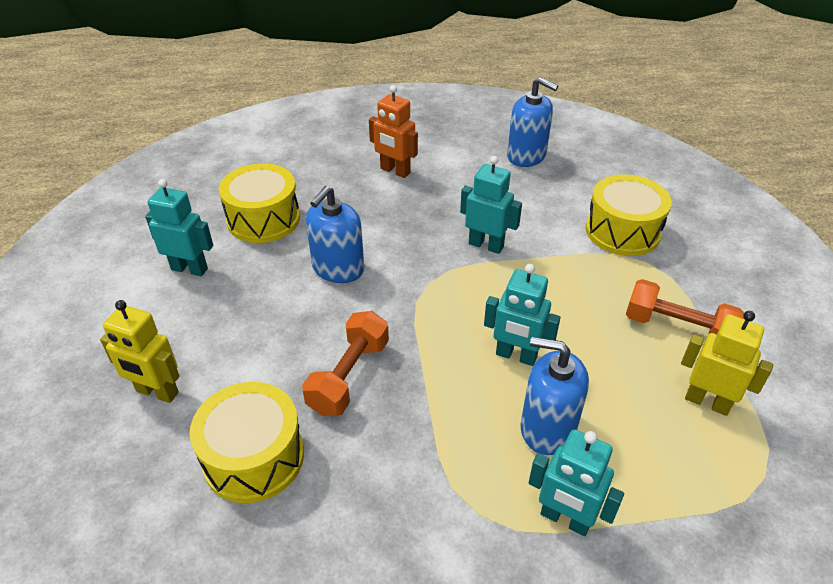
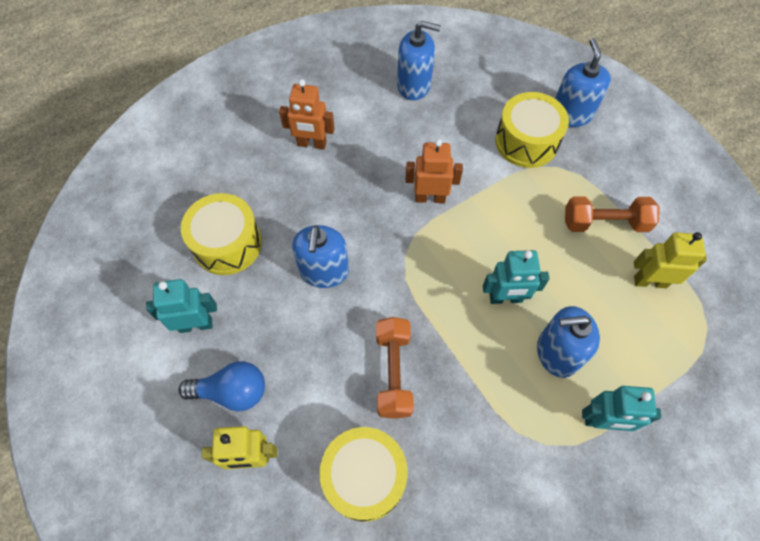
camera: 25 degrees left, 20 degrees up
turquoise robot [460,156,522,254] -> orange robot [405,139,463,203]
none -> blue light bulb [178,361,265,411]
none -> blue soap dispenser [555,38,611,127]

